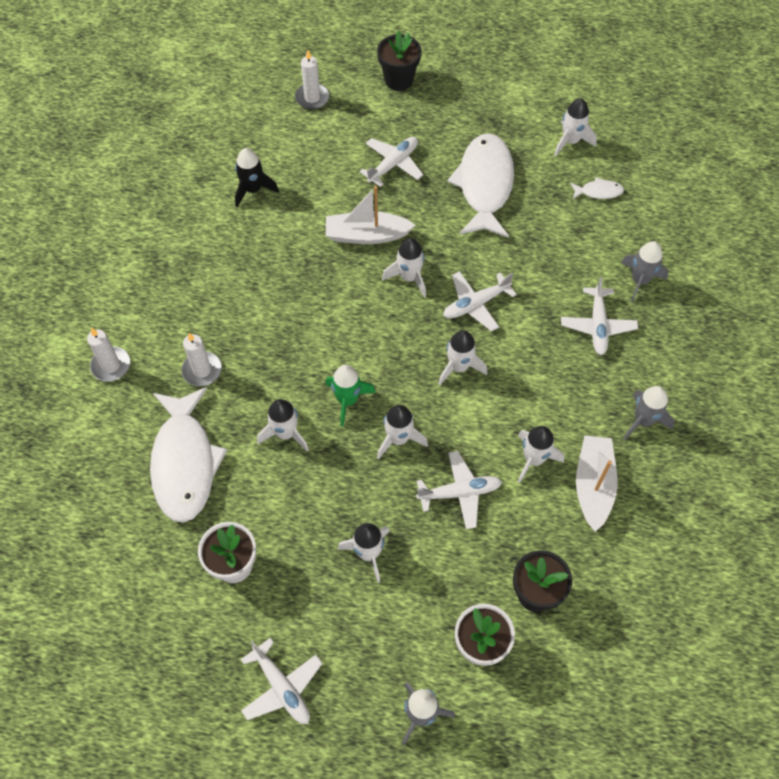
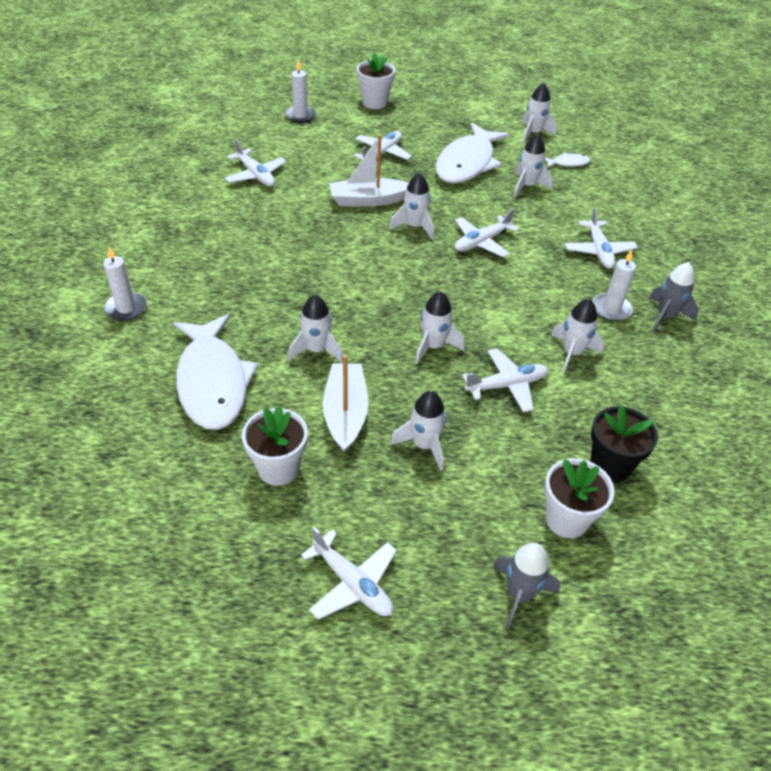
camera: 10 degrees left, 15 degrees down
white candle [181,333,222,386] -> white candle moved to [592,250,636,321]
black rocket [235,148,279,207] -> white plane [225,139,286,186]
green rocket [325,365,376,427] -> none
black flower pot [377,31,421,91] -> white flower pot [357,53,395,109]
white rocket [438,330,487,385] -> white rocket moved to [514,134,553,197]
white fish [447,133,514,238] -> white fish turned 150 degrees counterclockwise [435,123,509,184]
white boat [576,435,618,532] -> white boat moved to [323,355,368,453]
grey rocket [621,241,669,303] -> none

